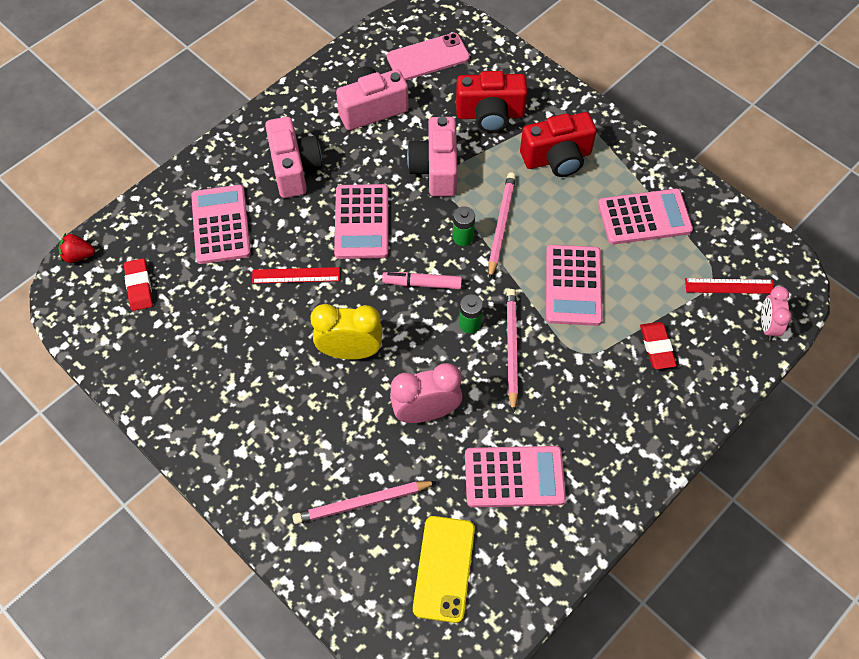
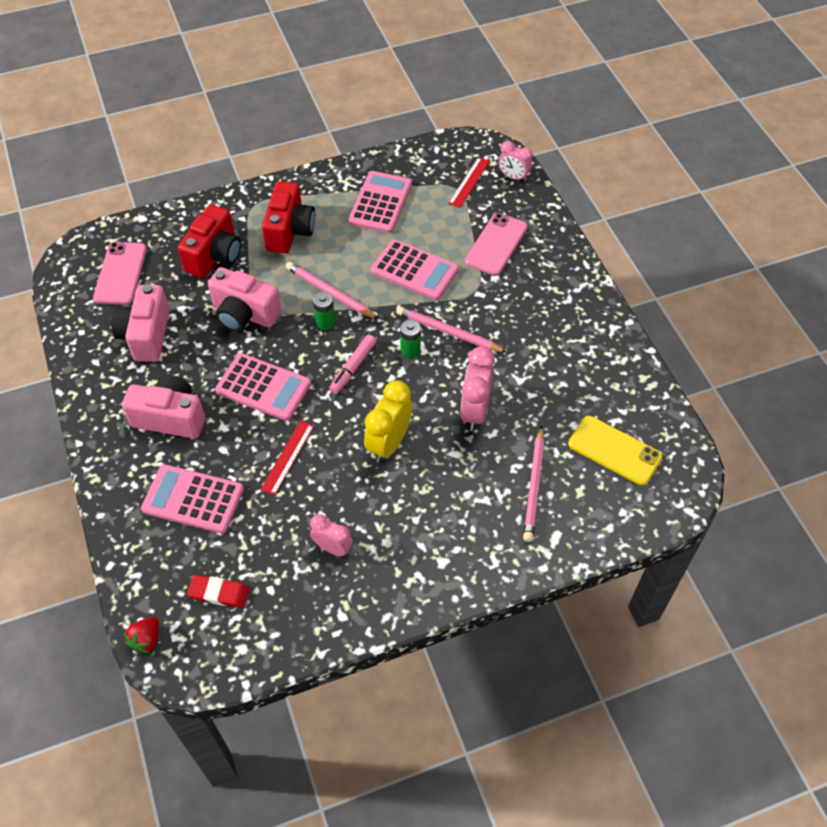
camera: 65 degrees left, 5 degrees down
pink calculator [465,446,566,507] -> none
red eraser [640,322,677,369] -> pink phone [465,213,528,276]
none -> pink clock [310,514,353,556]

